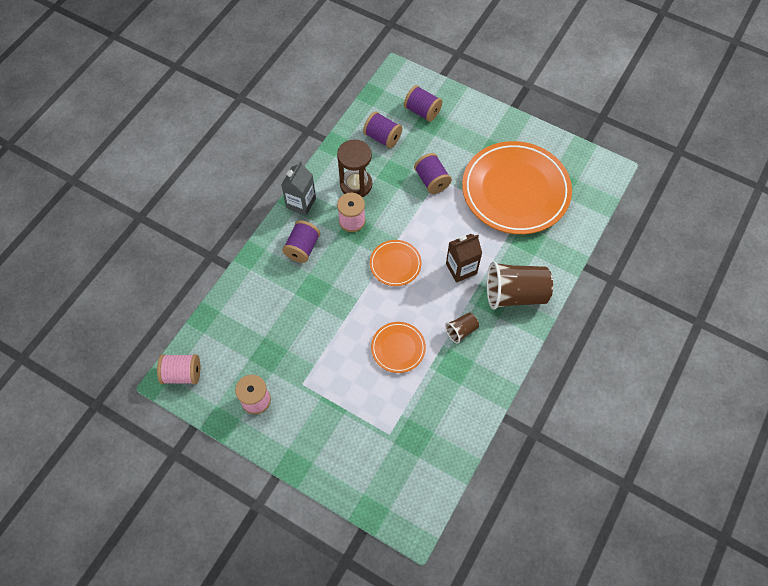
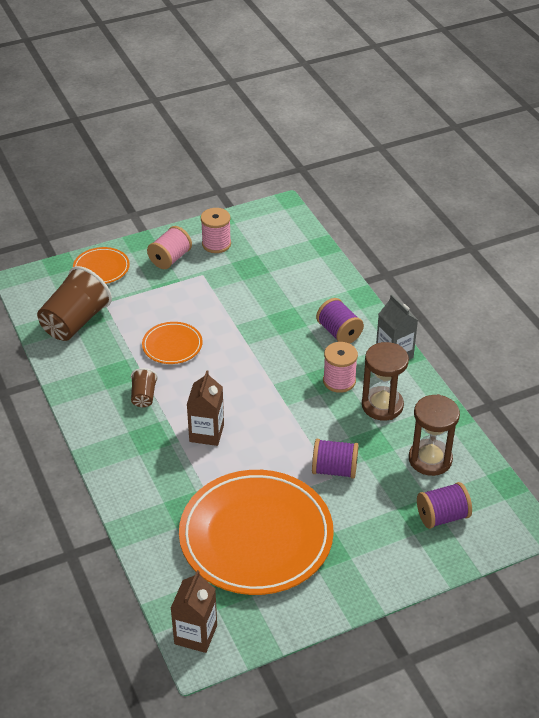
camera: 125 degrees right, 20 degrees down
pink spool [157,354,200,384] -> pink spool moved to [147,226,192,269]
purple spool [363,112,402,148] -> brown hourglass [409,394,460,476]
orange plate [370,240,422,286] -> orange plate moved to [73,247,130,284]
brown cup [487,262,553,310] -> brown cup moved to [37,266,112,341]
none -> brown carton [171,570,217,653]

